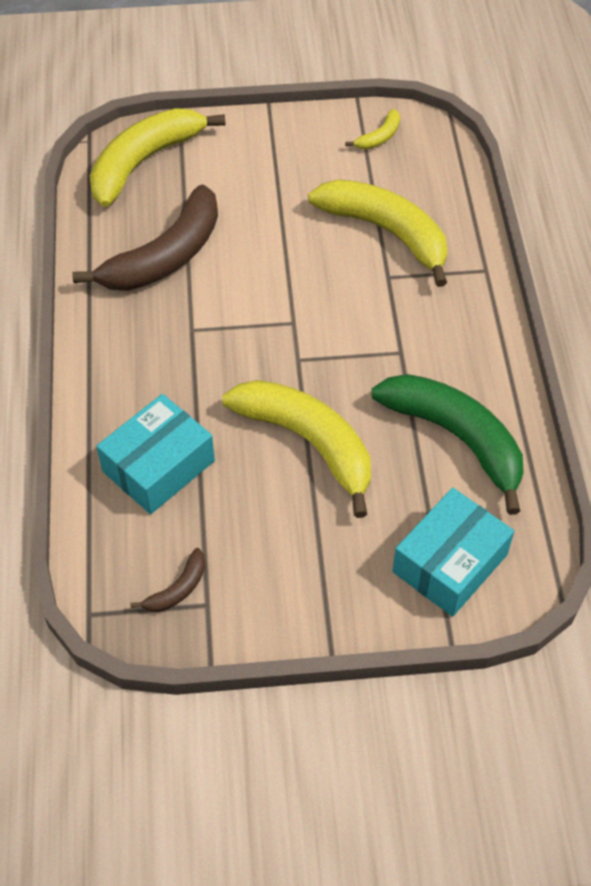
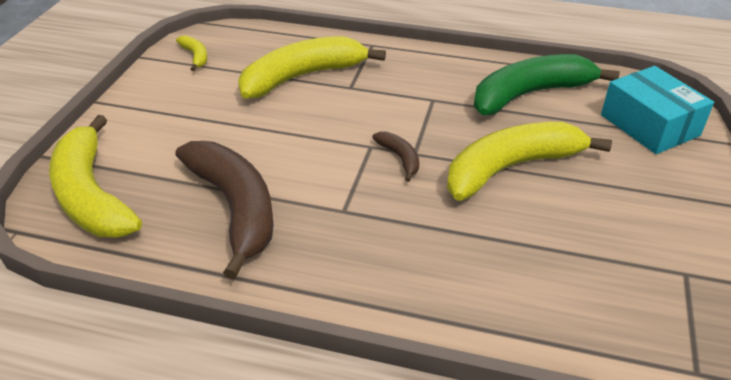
camera: 70 degrees left, 15 degrees down
turquoise box [96,394,215,514] -> none
brown banana [131,548,205,612] -> brown banana moved to [372,131,419,182]

